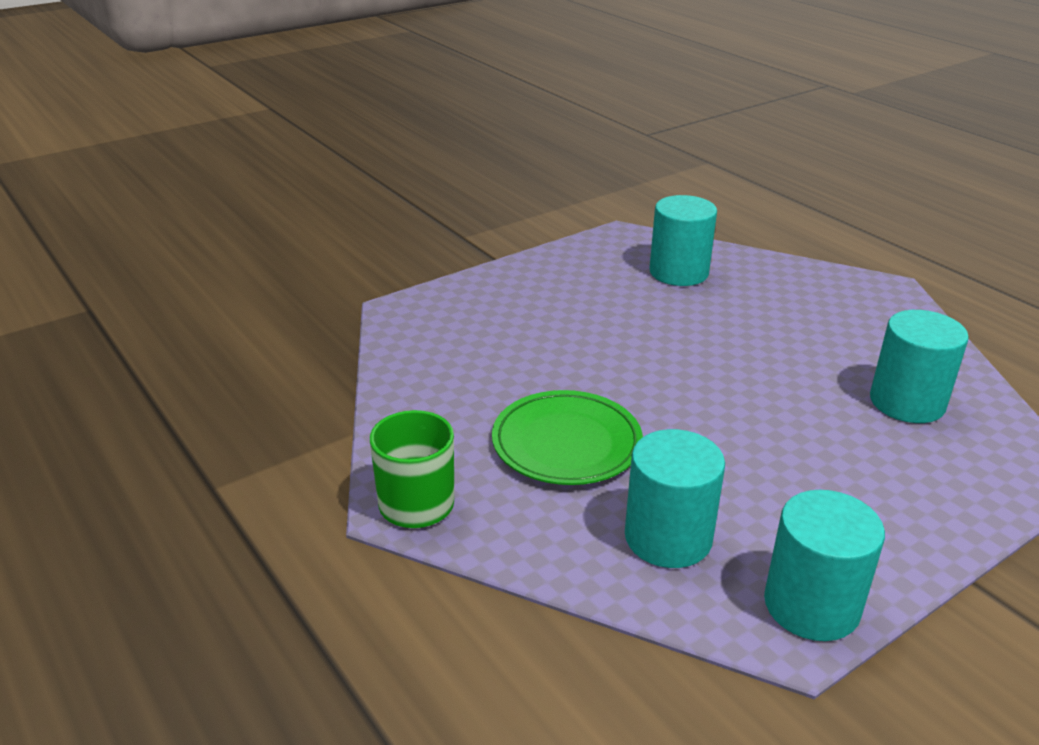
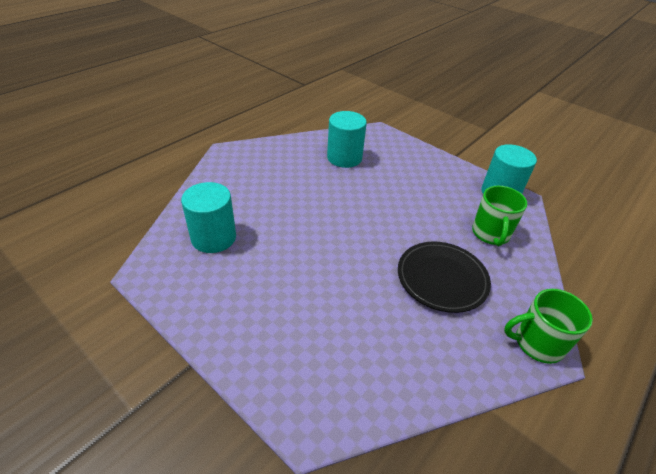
camera: 105 degrees left, 10 degrees up
green plate [492,390,643,485] -> black plate [398,241,491,313]
turquoise cylinder [625,429,725,568] -> green mug [472,186,527,246]

